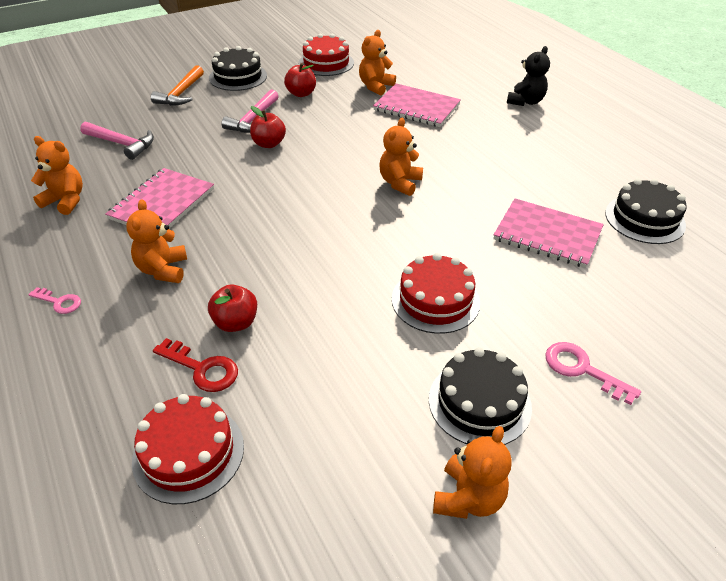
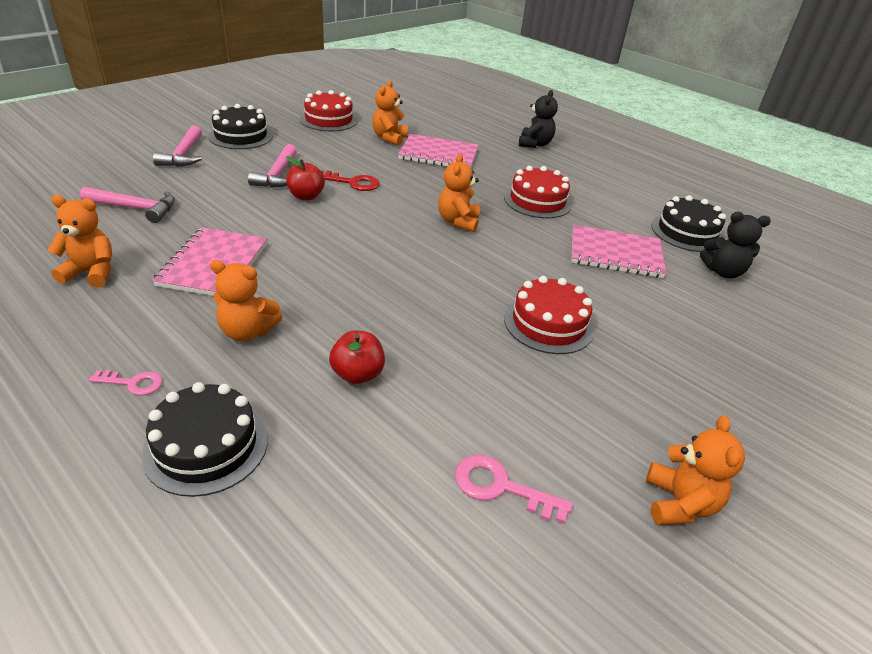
camera: 20 degrees left, 5 degrees down
orange teddy bear [126,199,187,283] -> orange teddy bear turned 60 degrees counterclockwise [210,260,282,341]
red cake [132,394,244,504] -> red cake moved to [504,166,572,218]
orange hammer [151,65,204,106] -> pink hammer [153,125,202,167]
red key [153,338,238,392] -> red key moved to [320,170,380,191]
red apple [284,63,316,97] -> none
black cake [429,347,532,445] -> black cake moved to [142,382,268,497]
pink key [545,342,641,405] -> pink key moved to [455,455,573,524]
none -> black teddy bear [700,212,771,278]

